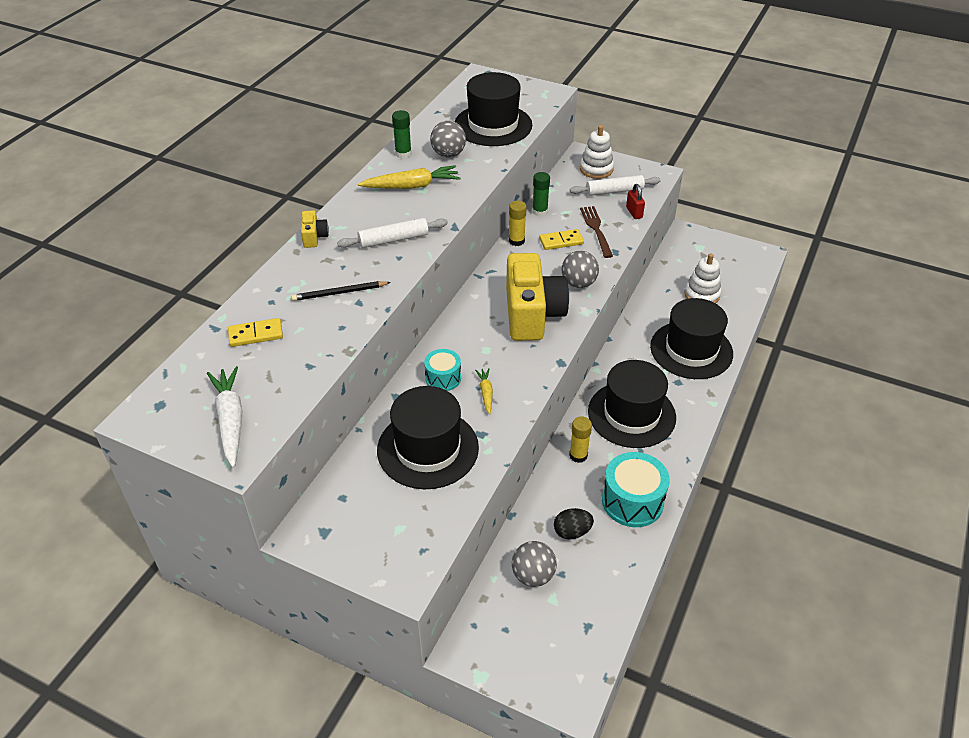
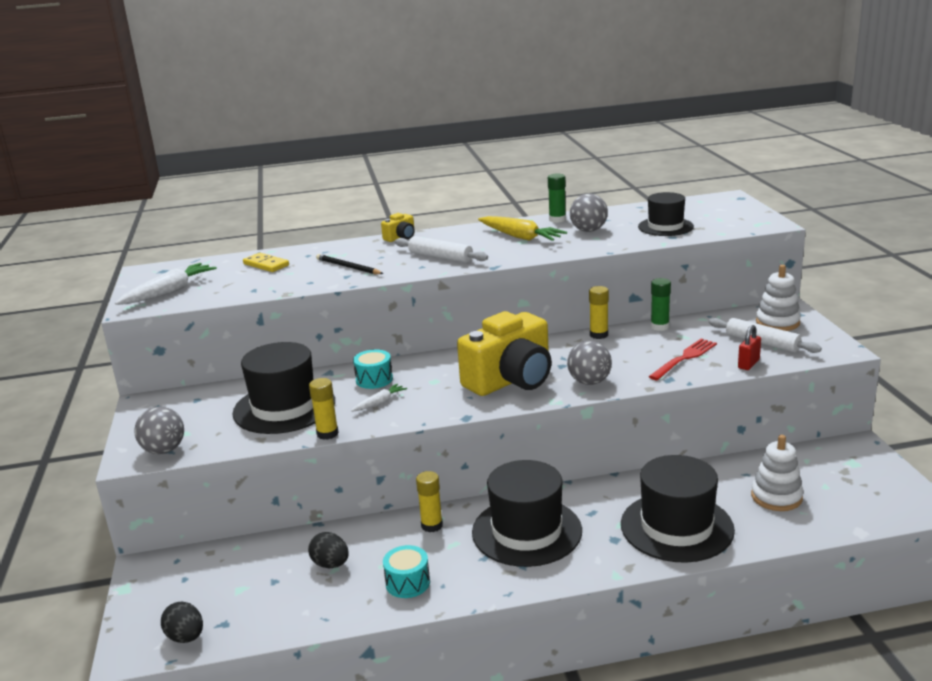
camera: 55 degrees right, 20 degrees down
black hat [455,72,532,146] -> black hat [638,192,694,236], size x0.62
yellow carrot [475,369,493,414] -> white carrot [351,384,407,412]
grey ball [512,541,557,587] -> grey ball moved to [134,406,184,454]
yellow domino [539,229,584,250] -> none
brown fork [580,206,613,258] -> red fork [648,338,717,381]
turquoise drum [602,452,670,527] -> turquoise drum [383,545,430,598], size x0.59
none -> black egg [161,601,203,643]
none -> yellow glue stick [309,378,339,440]

